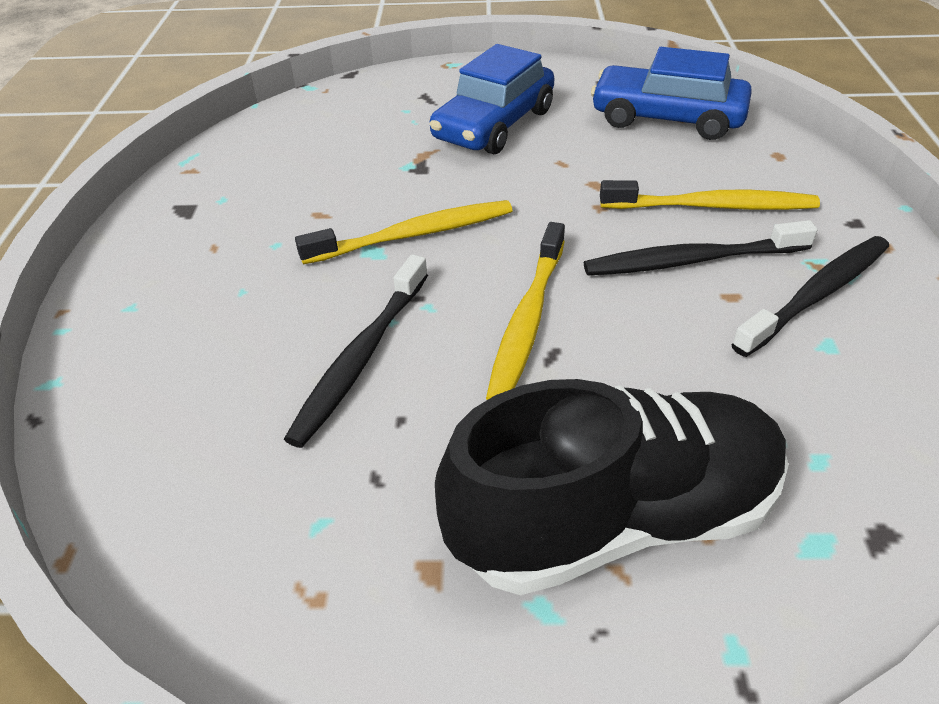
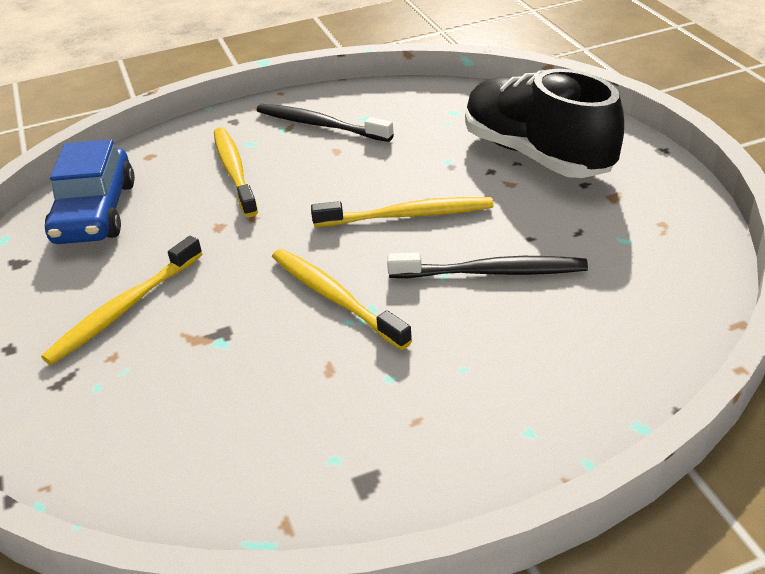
camera: 110 degrees left, 5 degrees down
blue car [430,44,554,154] -> yellow toothbrush [41,236,202,365]
black toothbrush [584,220,817,275] -> none

